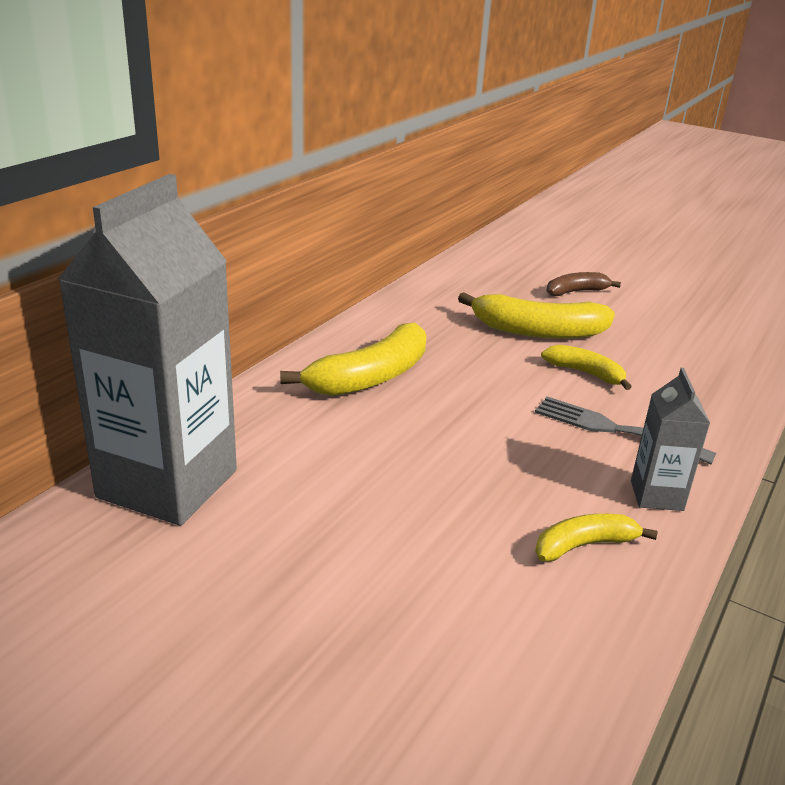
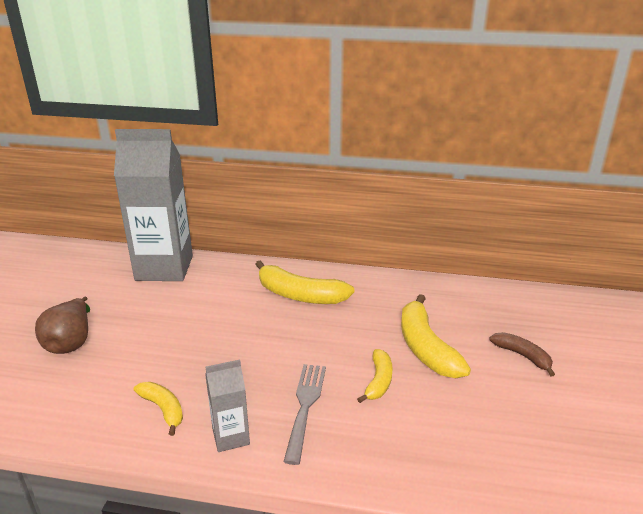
camera: 70 degrees right, 0 degrees up
none -> brown pear [35,296,90,354]

